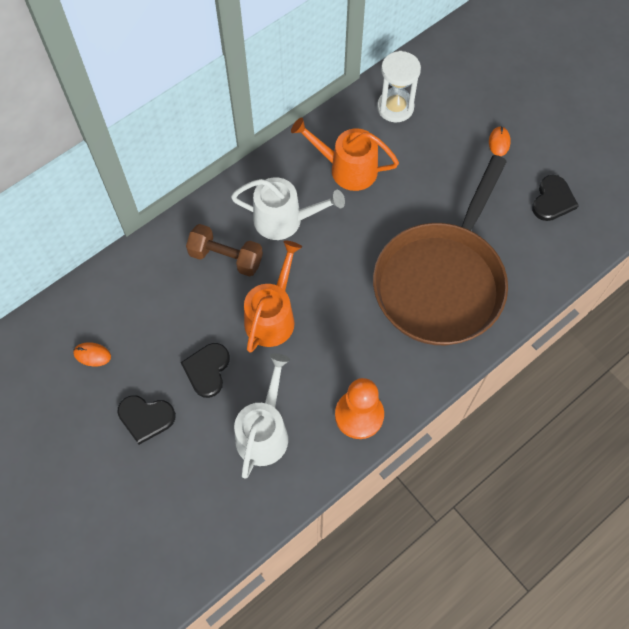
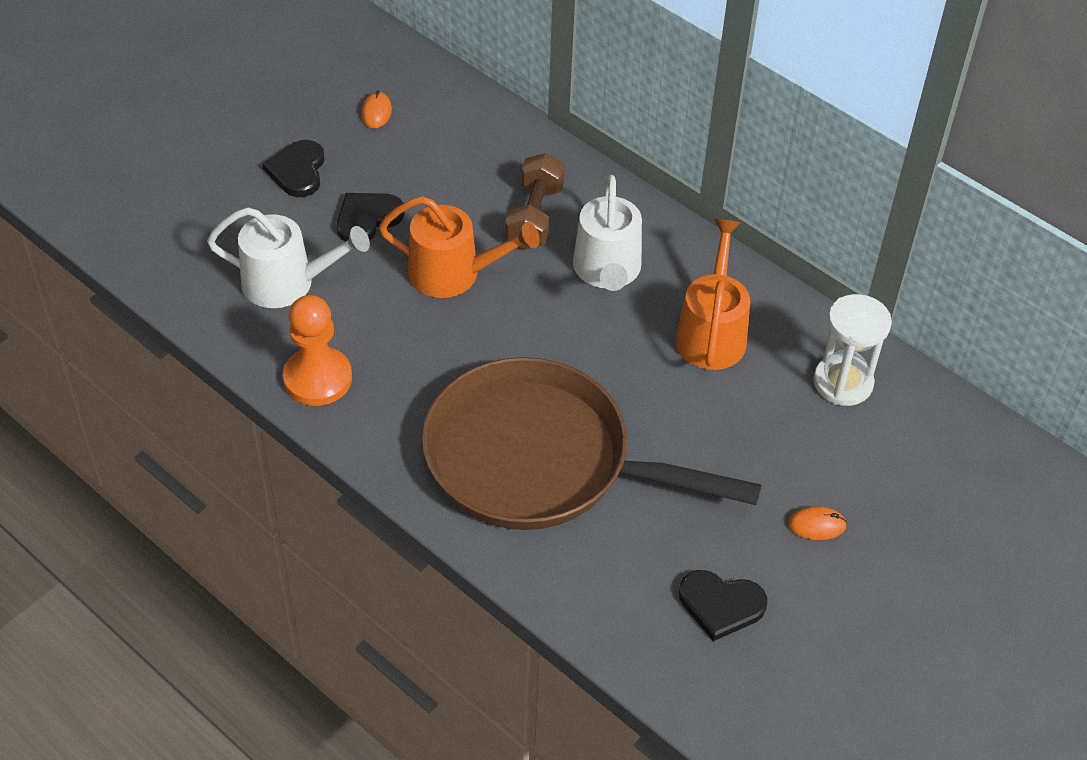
camera: 80 degrees right, 15 degrees down
black heart [181,343,230,398] -> black heart turned 45 degrees counterclockwise [337,193,405,242]

